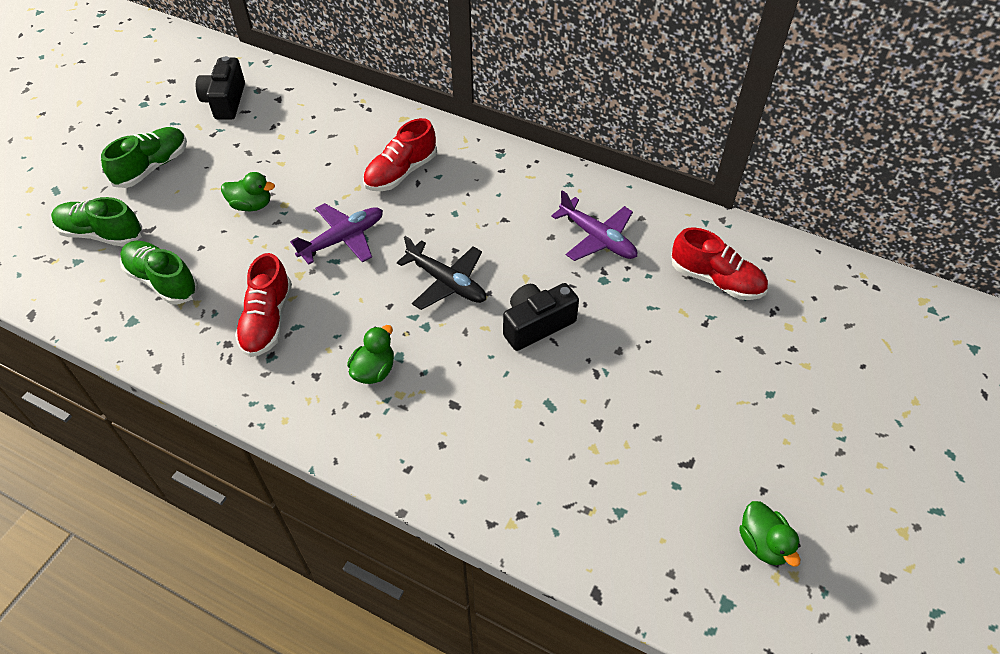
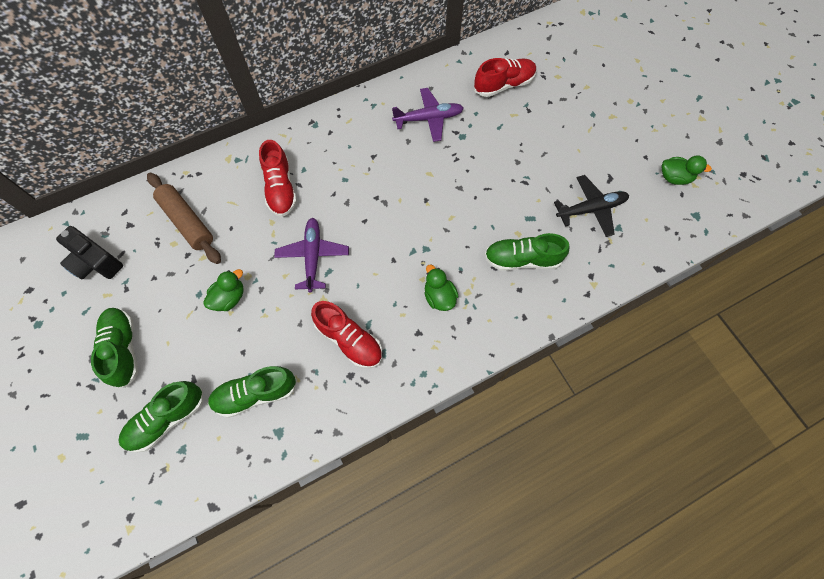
camera: 55 degrees left, 15 degrees up
black plane [397,236,486,310] -> black plane moved to [554,175,629,237]
black camera [503,283,579,351] -> none
none -> brown rolling pin [147,173,221,264]
none -> green shoe [485,233,569,271]

